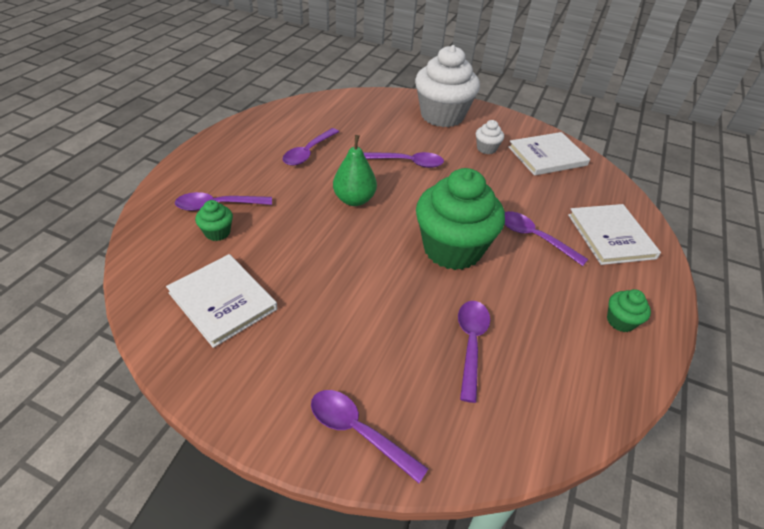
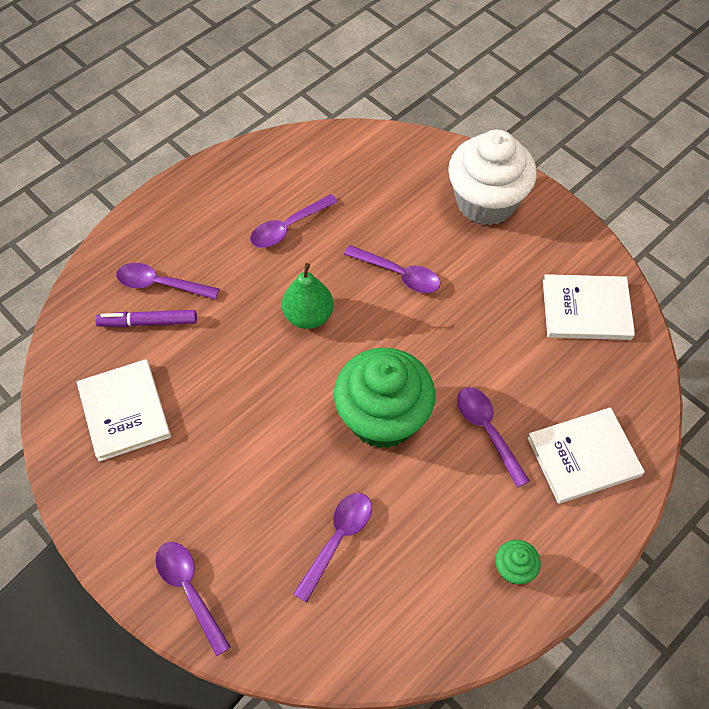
camera: 25 degrees right, 15 degrees up
green cupcake [195,200,233,241] -> purple marker [95,310,197,327]
white cupcake [476,120,504,154] -> none
white book [568,204,661,265] -> white book turned 60 degrees clockwise [527,407,645,504]

